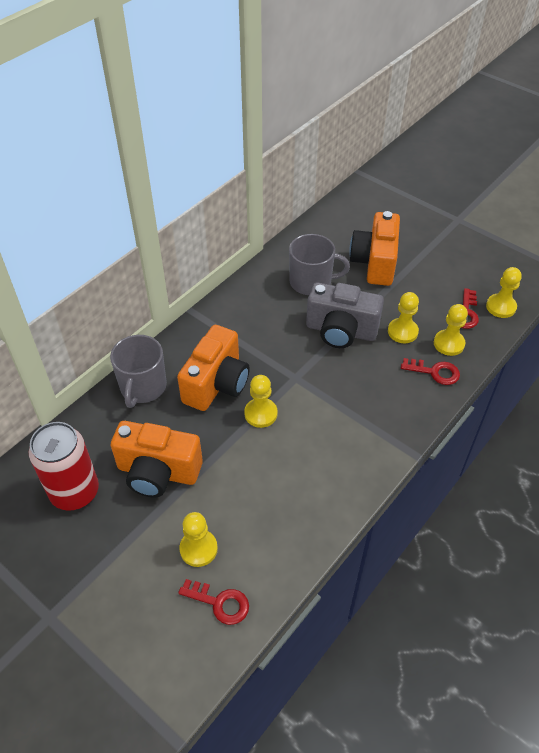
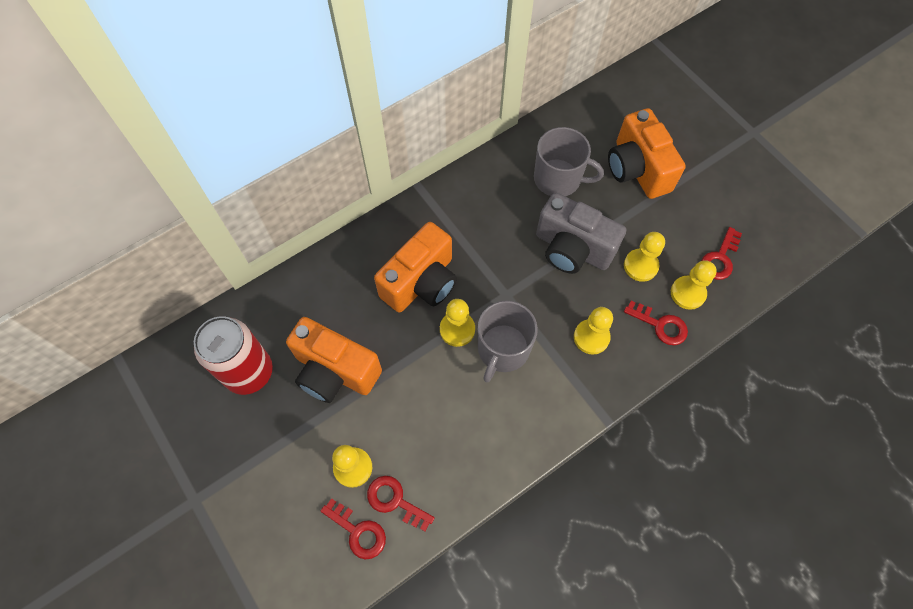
camera: 15 degrees right, 15 degrees up
grey mug [110,335,167,408] -> grey mug moved to [477,301,538,382]
orange camera [349,211,400,286] -> orange camera turned 45 degrees counterclockwise [608,108,686,199]
yellow pawn [486,267,522,318] -> yellow pawn moved to [574,307,613,355]
none -> red key [367,476,435,531]

